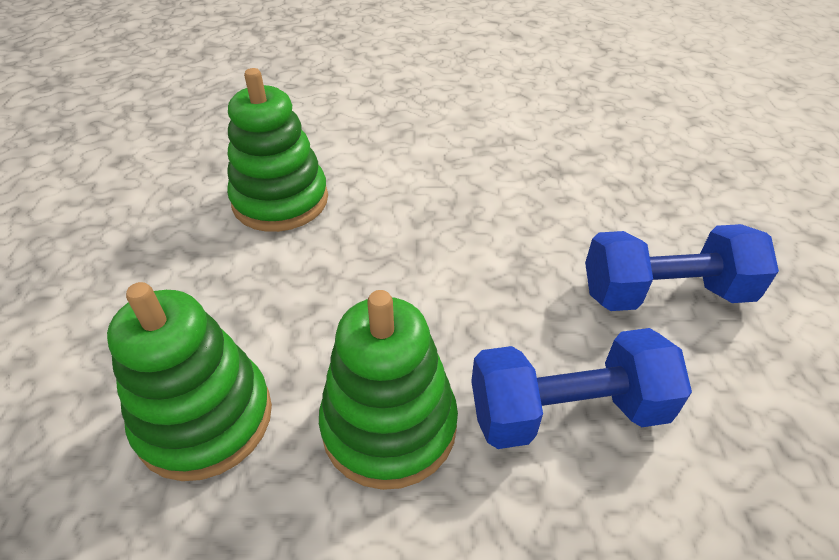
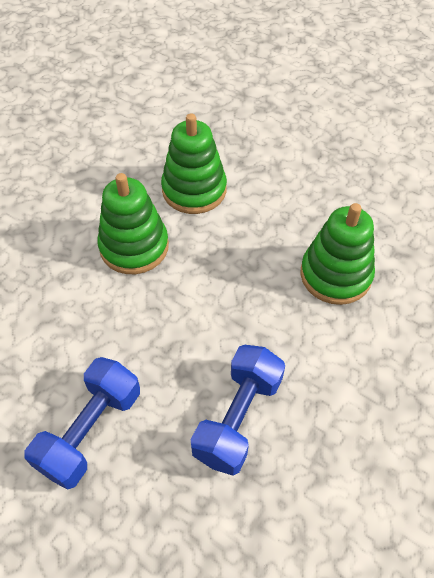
camera: 125 degrees right, 10 degrees up
blue dumbbell [471,328,692,449] -> blue dumbbell moved to [191,345,285,475]

